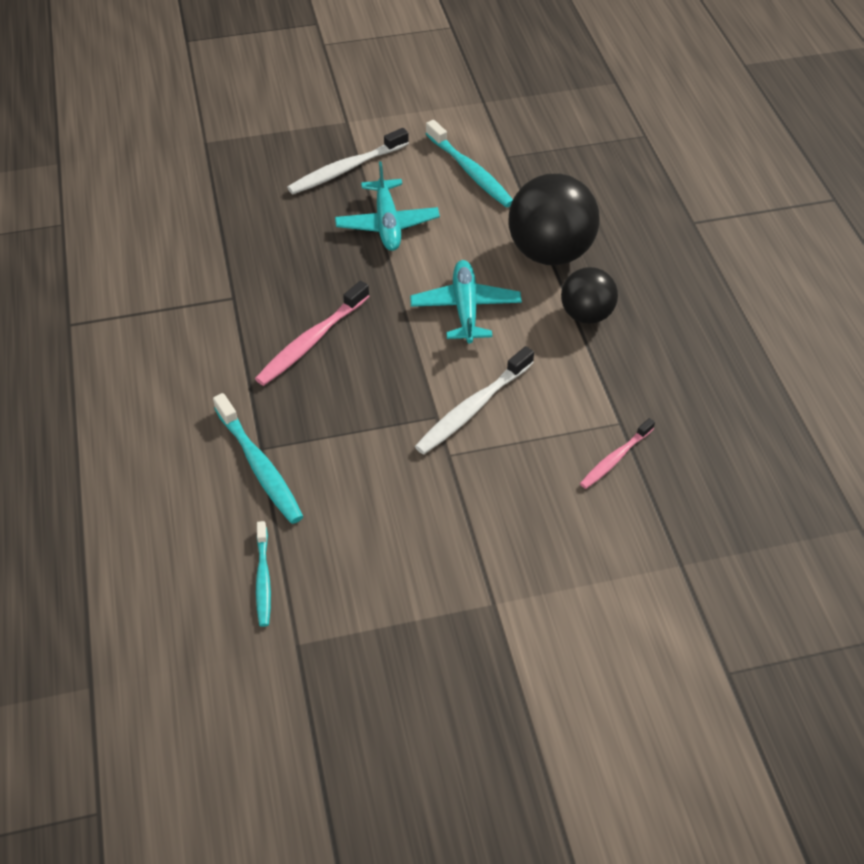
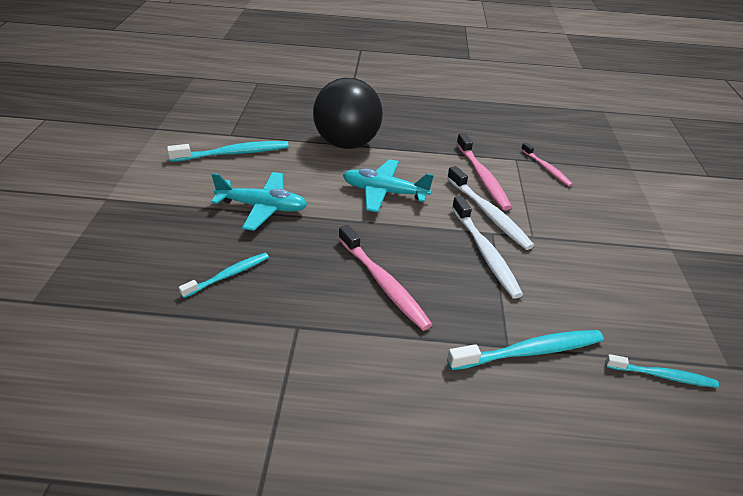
camera: 75 degrees left, 10 degrees down
white toothbrush [287,128,409,194] -> white toothbrush moved to [452,196,523,299]
black ball [561,267,618,324] -> none
none -> turquoise toothbrush [179,253,269,298]
none -> pink toothbrush [456,133,512,210]

